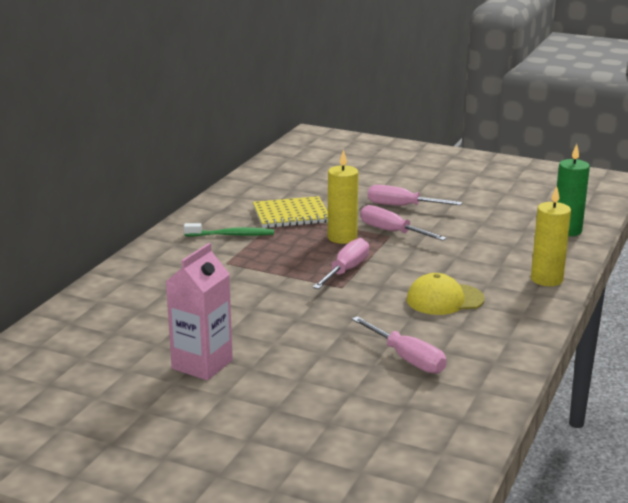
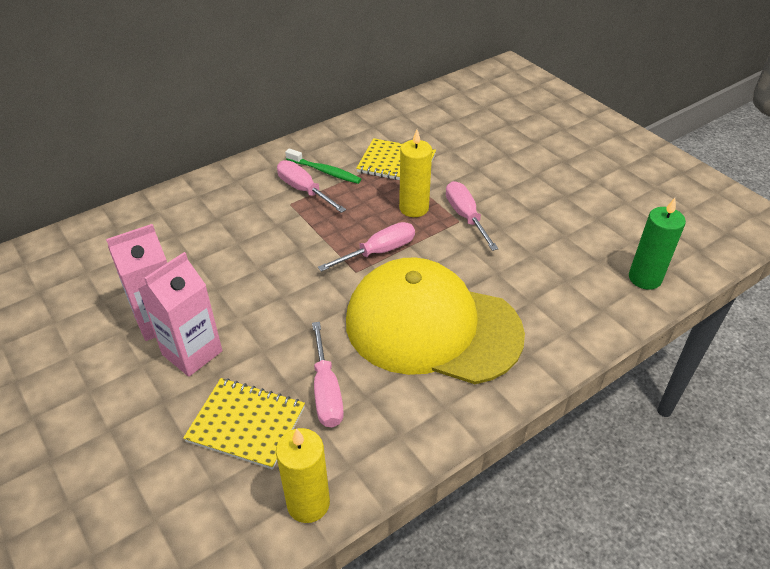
camera: 30 degrees right, 20 degrees up
pink screwdriver [368,185,462,206] -> pink screwdriver moved to [277,160,346,213]
yellow cap [406,273,485,315] -> yellow cap [346,257,525,384], size x2.18
yellow candle [531,186,571,286] -> yellow candle moved to [276,428,330,523]
none -> pink carton [138,252,223,377]
none -> yellow notebook [183,378,305,470]

